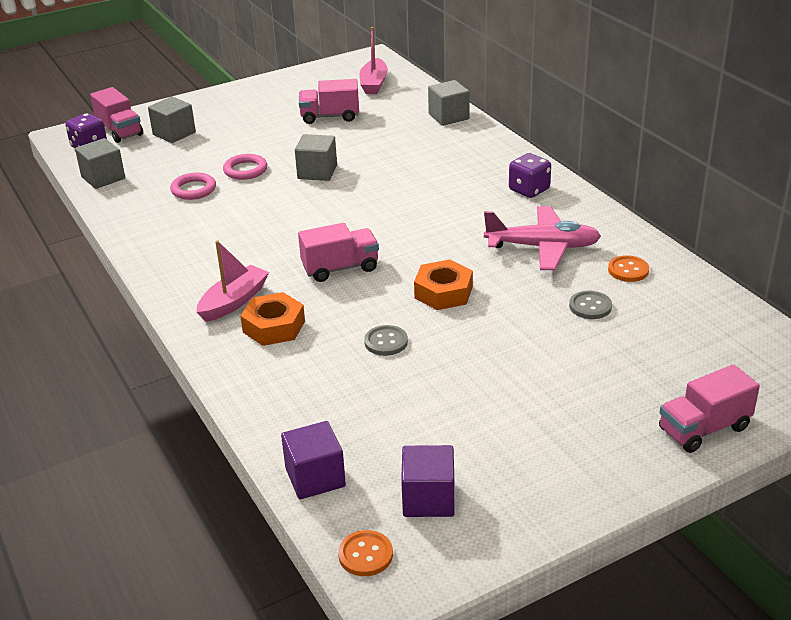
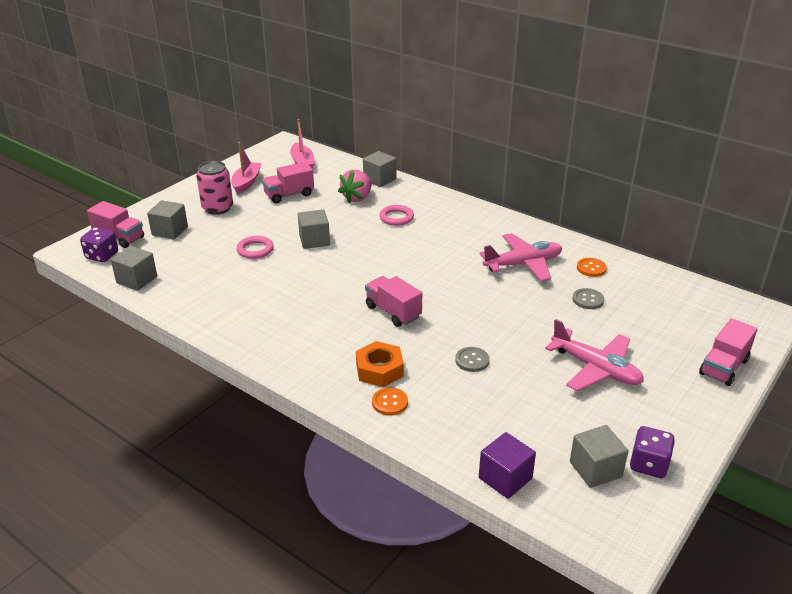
camera: 25 degrees left, 0 degrees up
pink ring [170,173,216,200] -> pink ring moved to [379,205,414,226]
pink boat [197,240,269,322] -> pink boat moved to [231,142,262,194]
pink truck [298,223,379,282] -> pink truck turned 90 degrees counterclockwise [365,276,422,327]
orange button [338,530,393,576] -> orange button moved to [372,387,408,416]
purple cube [401,445,455,517] -> grey cube [570,425,629,488]
orange nut [414,259,473,310] -> none
purple dice [509,153,551,198] -> purple dice moved to [630,426,675,478]
none -> pink can [196,161,233,215]
none -> pink strawberry [338,169,372,203]
none -> pink plane [545,319,644,391]

